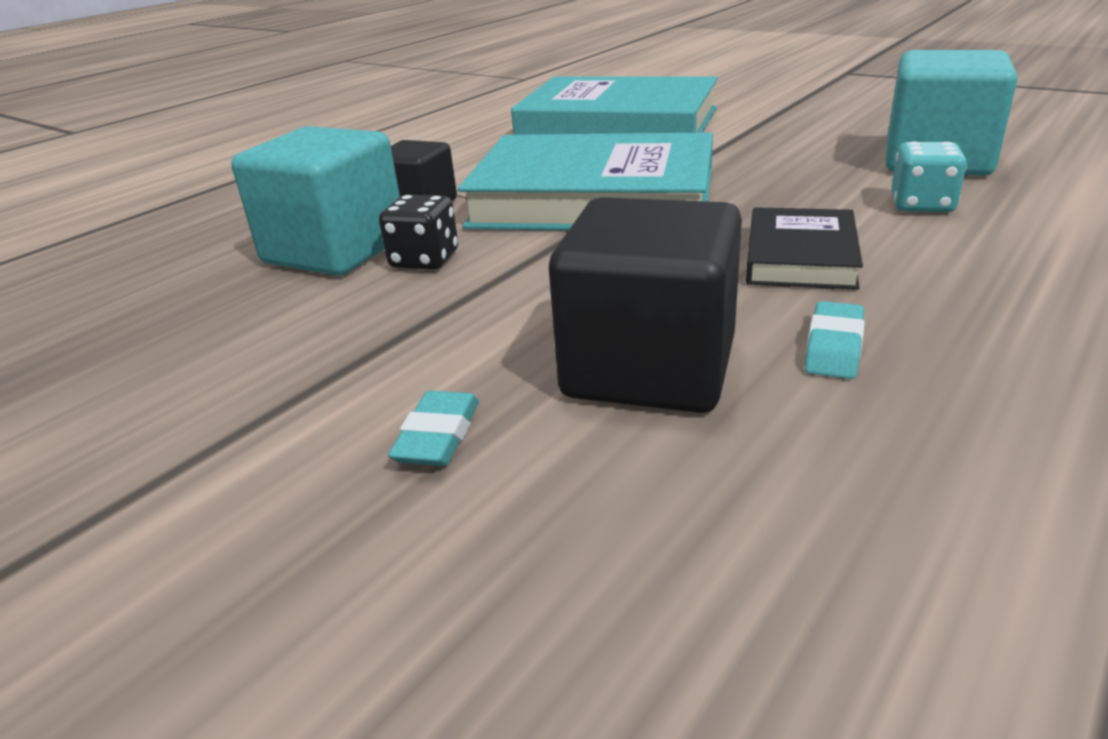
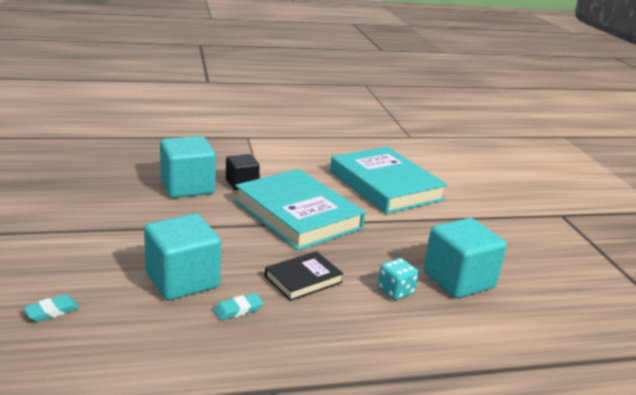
camera: 35 degrees right, 5 degrees down
black dice [379,195,458,270] -> none
turquoise eraser [388,391,479,466] -> turquoise eraser moved to [23,294,79,322]
black cube [549,197,742,413] -> turquoise cube [144,214,221,300]

